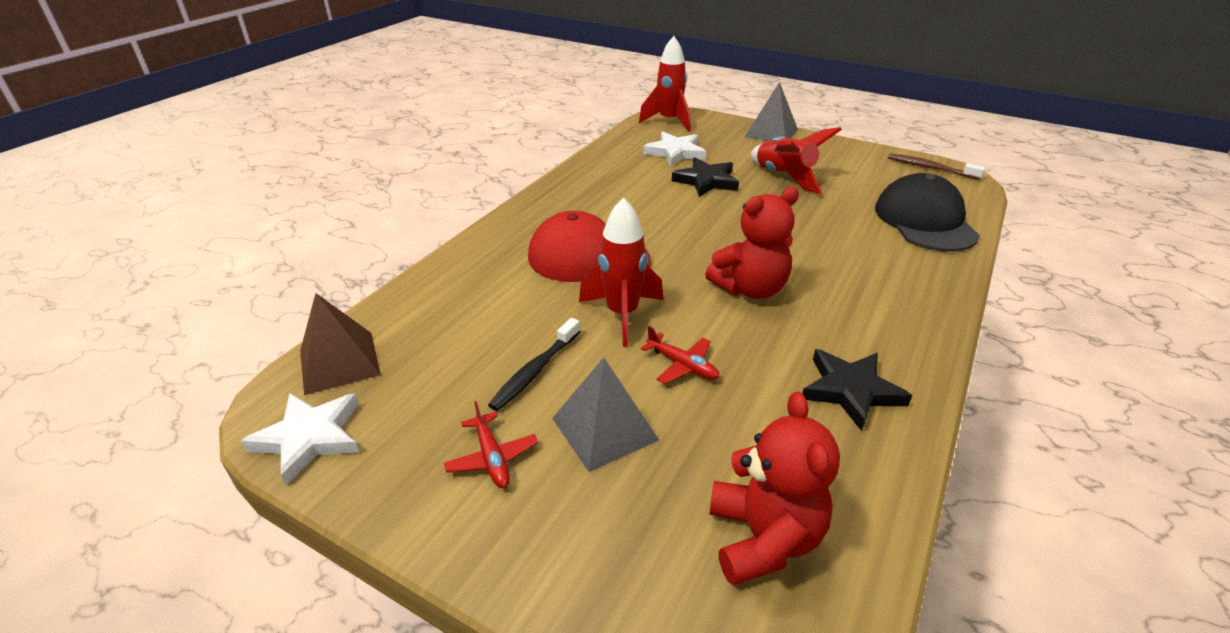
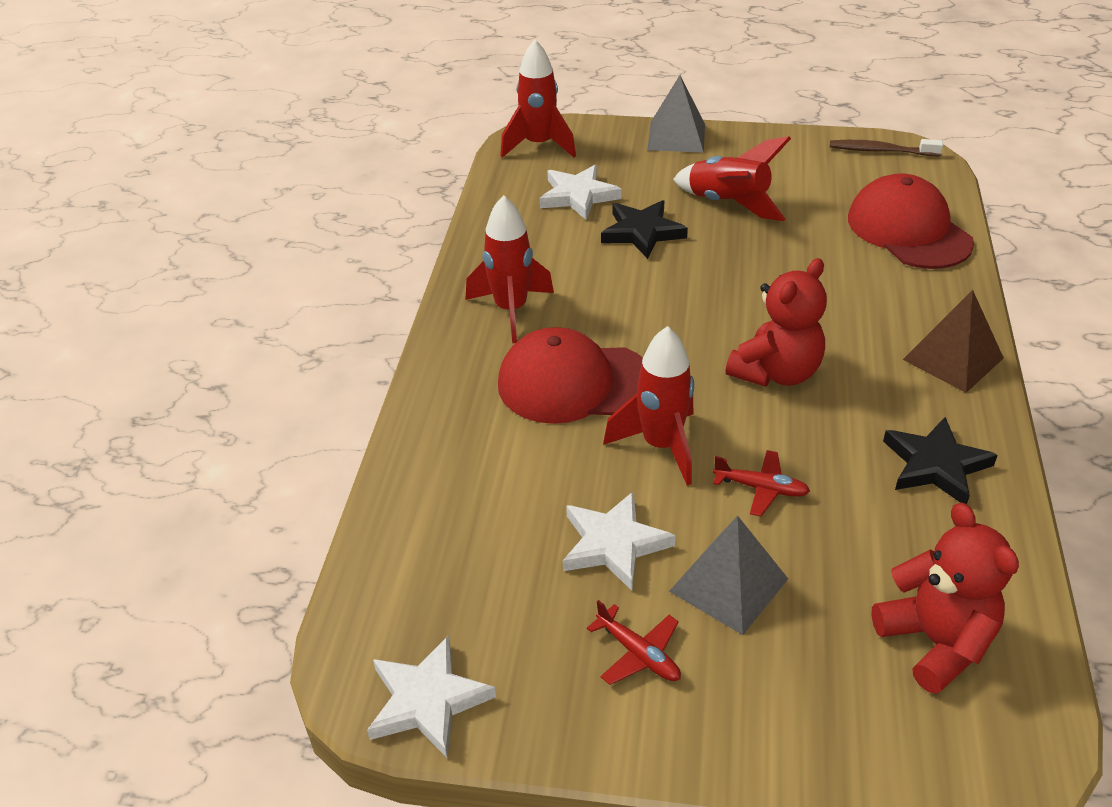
camera: 20 degrees left, 5 degrees up
brown pyramid [300,293,381,395] -> brown pyramid moved to [903,290,1004,393]
black toothbrush [488,318,580,411] -> white star [563,491,676,591]
black cap [875,173,980,252] -> red cap [848,173,974,269]
none -> red rocket [465,195,554,343]

